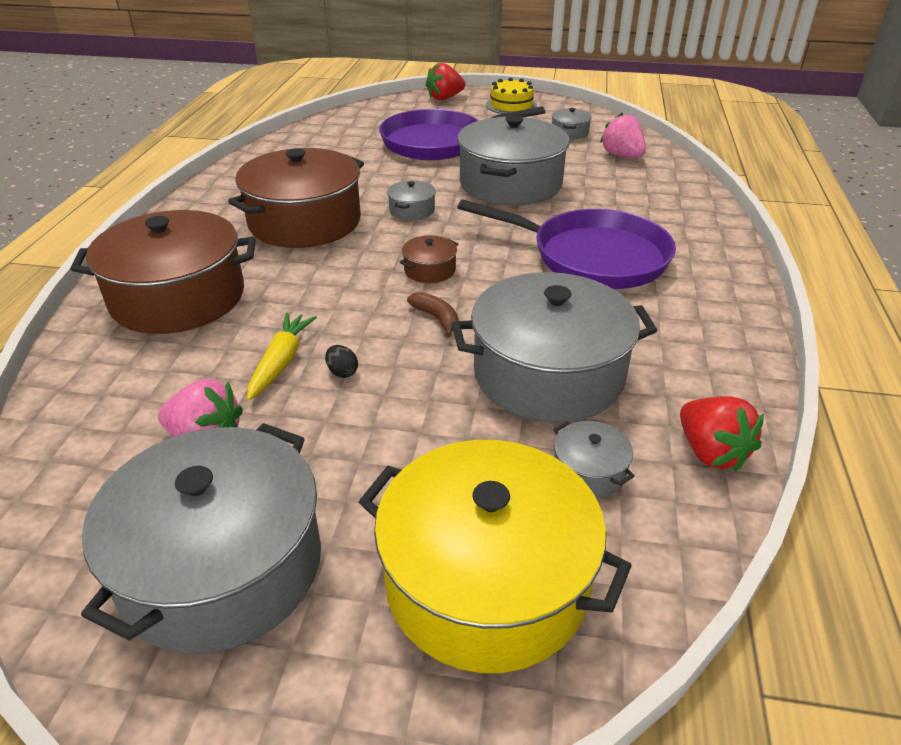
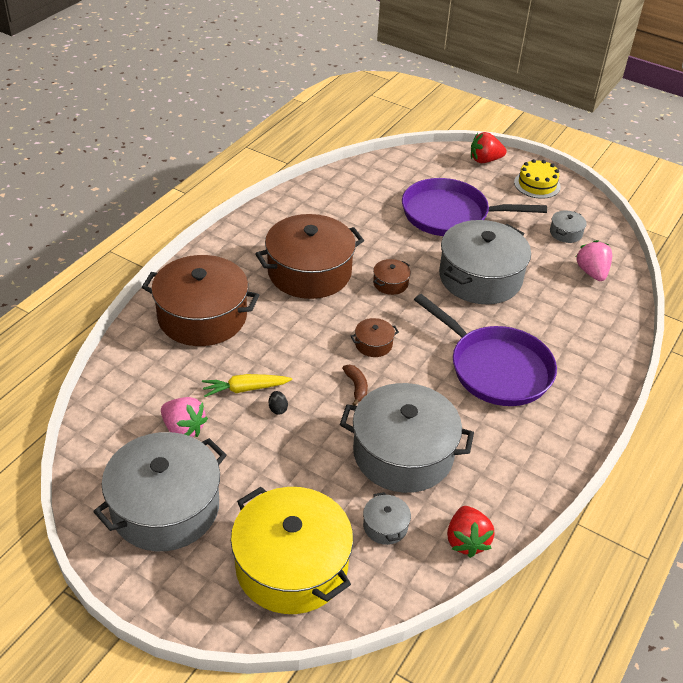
camera: 20 degrees right, 5 degrees up
yellow carrot [247,313,317,400] -> yellow carrot turned 135 degrees counterclockwise [202,374,292,397]
grey pot [387,180,436,220] -> brown pot [373,259,411,295]

